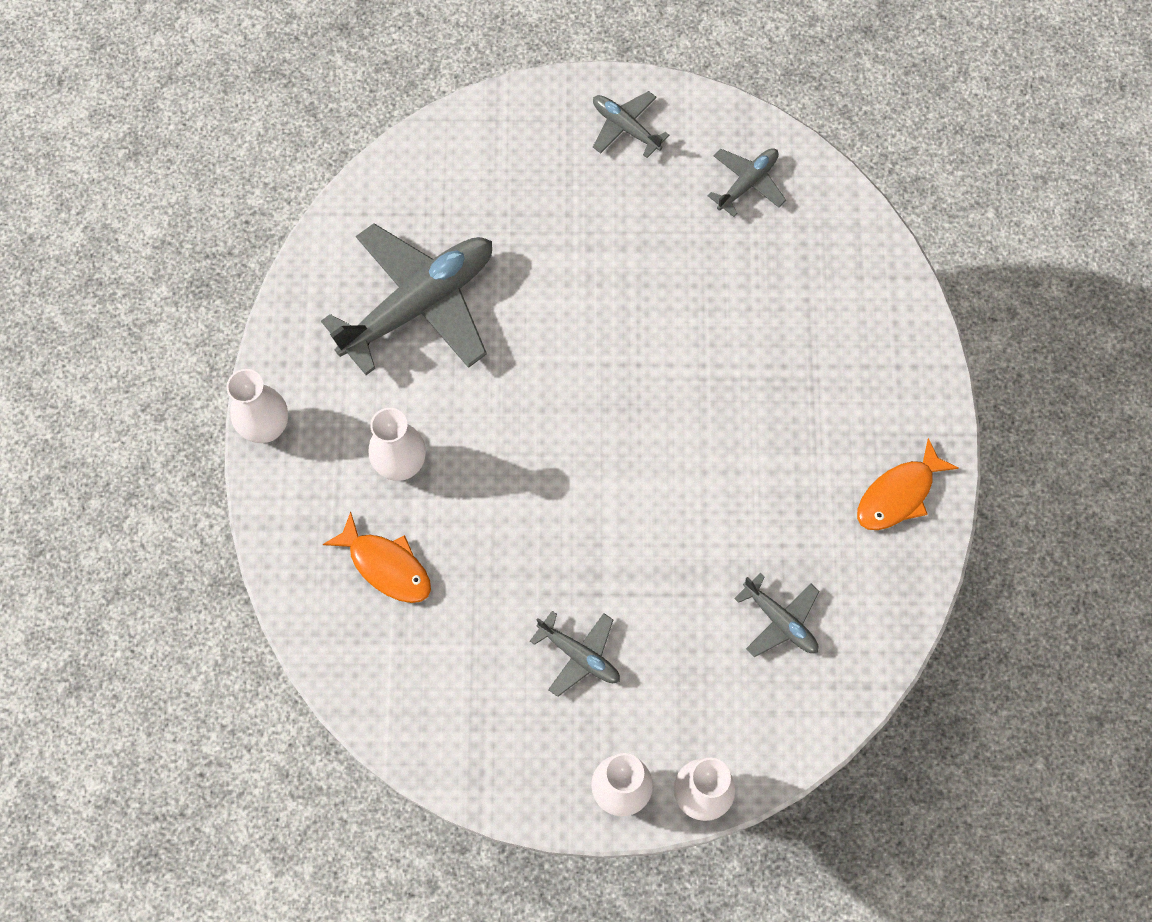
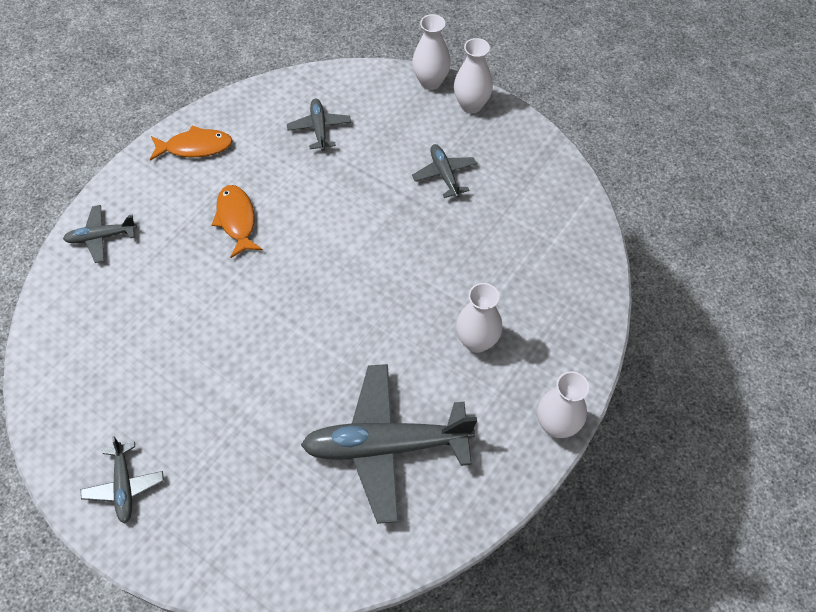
camera: 145 degrees left, 10 degrees down
orange fish [323,512,431,603] -> orange fish moved to [212,185,263,258]
grey plane [708,148,786,217] -> grey plane moved to [63,205,137,263]

